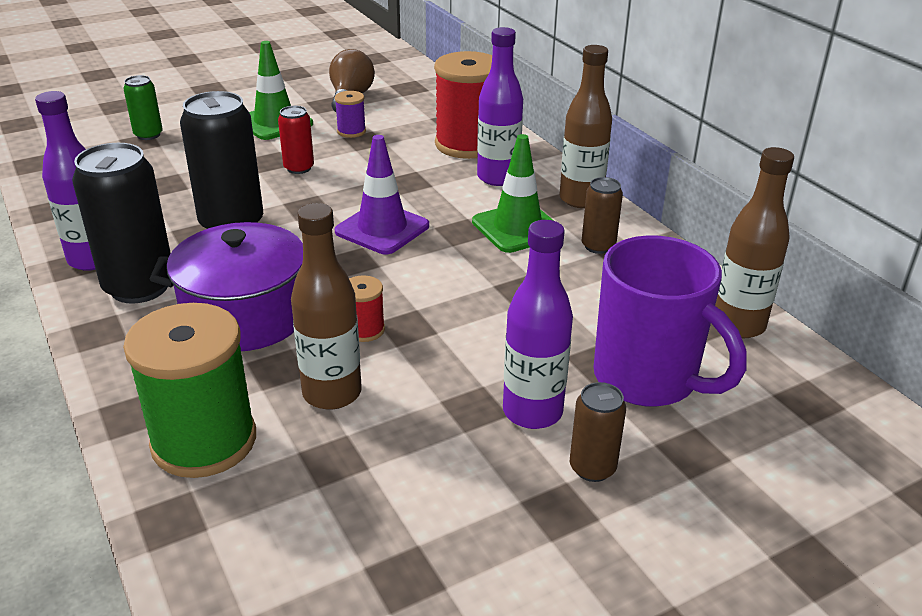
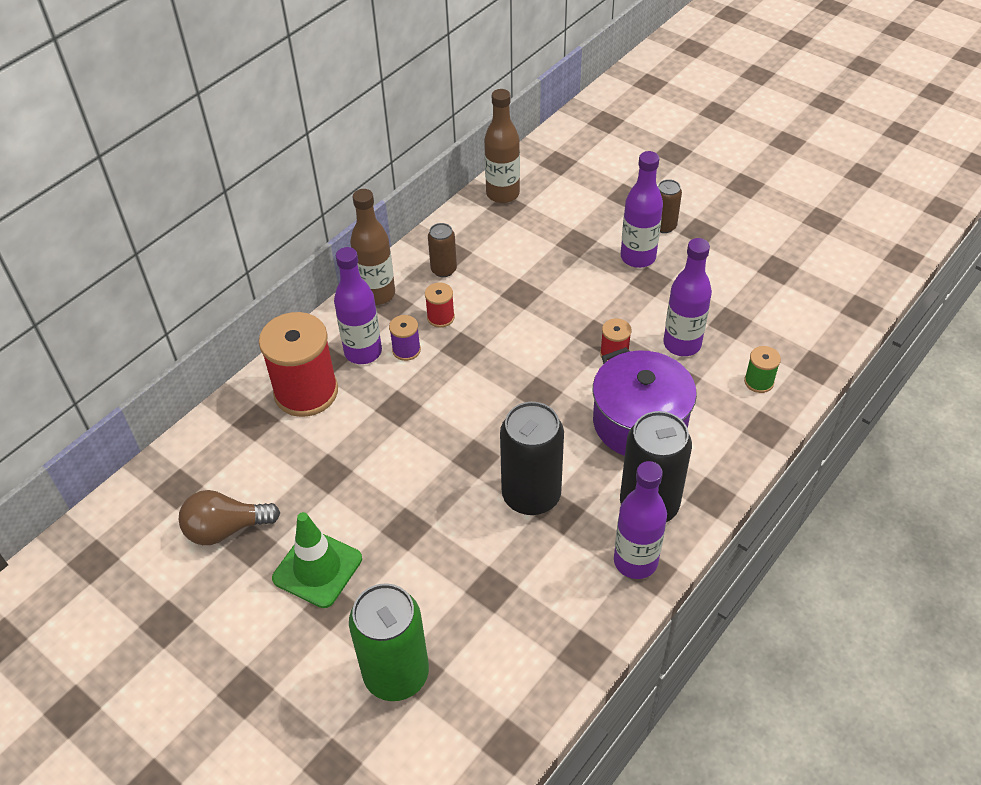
camera: 110 degrees left, 15 degrees up
green can [123,75,163,140] -> green can [349,583,429,701], size x1.90
green spool [123,303,256,478] -> green spool [744,346,781,393], size x0.46
red can [278,106,314,174] -> none
brown bottle [291,203,362,410] -> purple bottle [663,238,712,356]
purple spool [335,91,366,138] -> purple spool moved to [389,315,421,361]
purple traffic cone [335,135,429,254] -> none
green traffic cone [472,134,554,253] -> red spool [425,283,455,328]
purple mug [594,235,746,407] -> none

